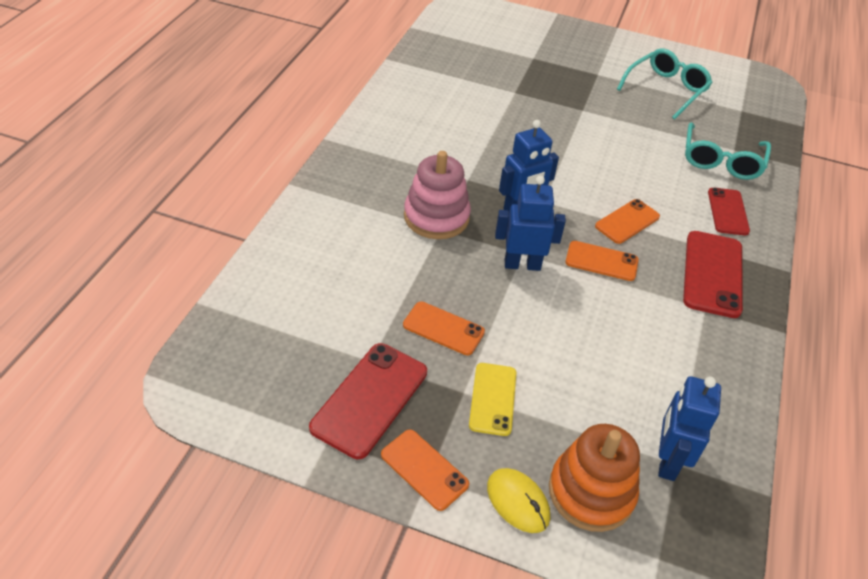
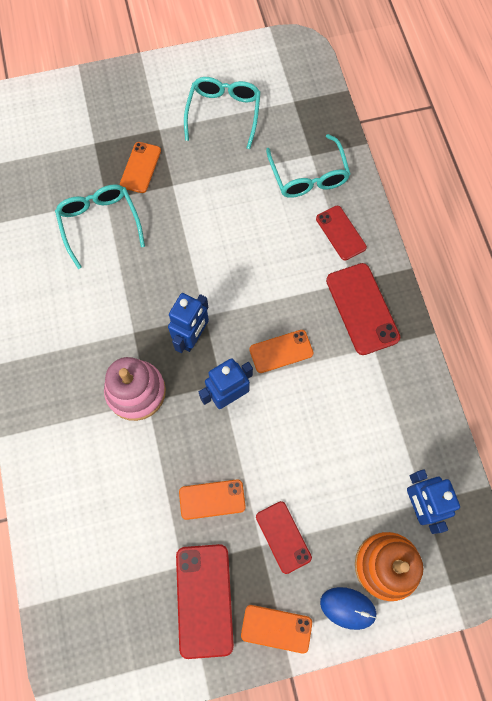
camera: 30 degrees left, 25 degrees up
yellow phone [469,363,517,436] -> red phone [256,501,312,574]
yellow mouse [487,468,550,533] -> blue mouse [320,587,377,630]
orange phone [595,199,660,244] -> orange phone moved to [120,142,161,193]
none -> turquoise glasses [55,184,145,269]

